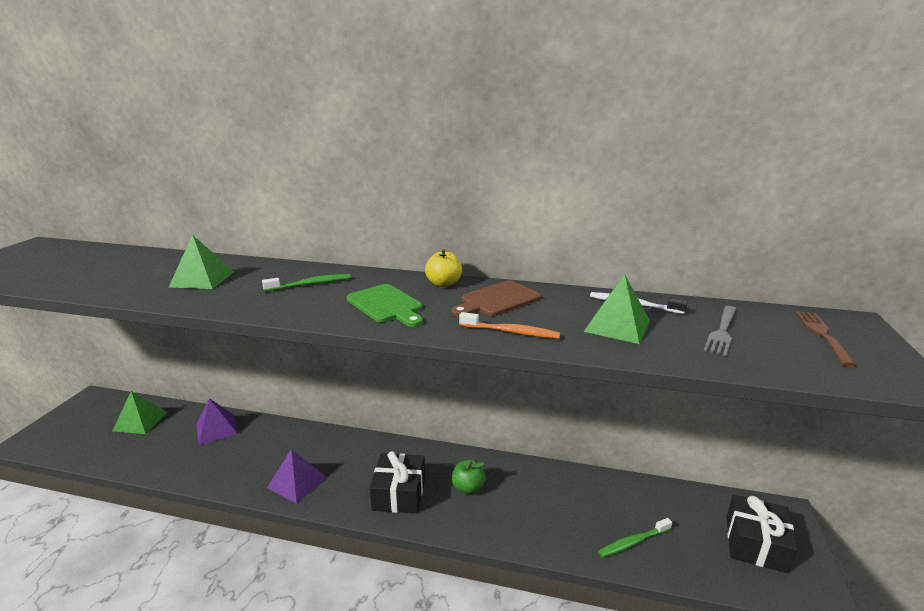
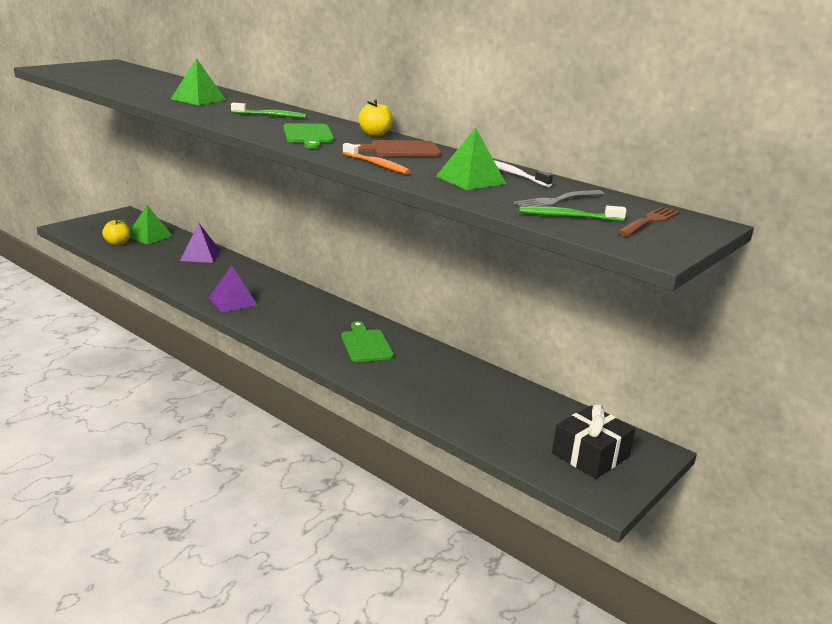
camera: 25 degrees right, 0 degrees up
black gift [369,451,425,514] -> none
green apple [452,460,486,494] -> green cutting board [341,321,394,362]
green toothbrush [598,518,672,557] -> green toothbrush moved to [519,206,626,221]
none -> yellow apple [102,218,130,246]

